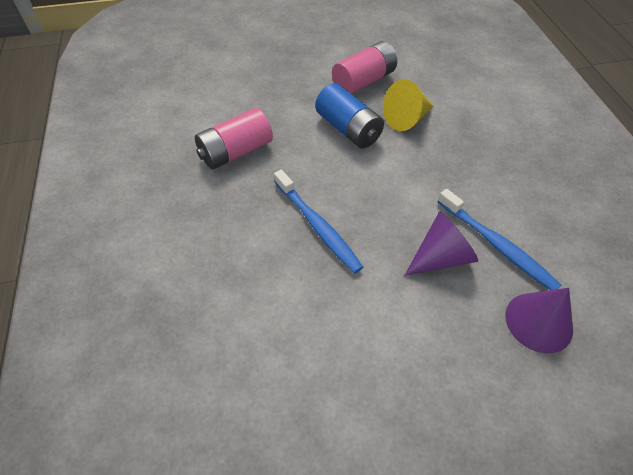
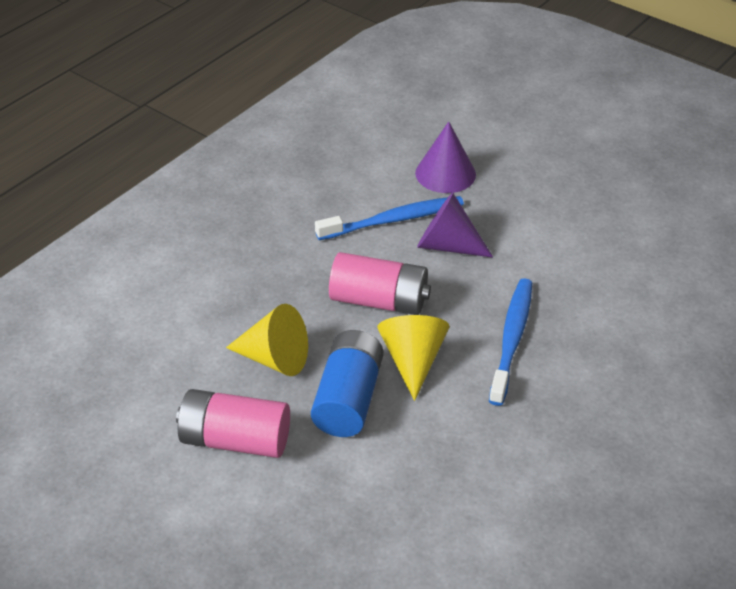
camera: 130 degrees left, 10 degrees down
pink battery [195,108,273,169] -> pink battery moved to [329,252,431,315]
blue toothbrush [438,189,561,290] -> blue toothbrush turned 60 degrees clockwise [315,196,464,240]
none -> yellow cone [378,315,450,401]

